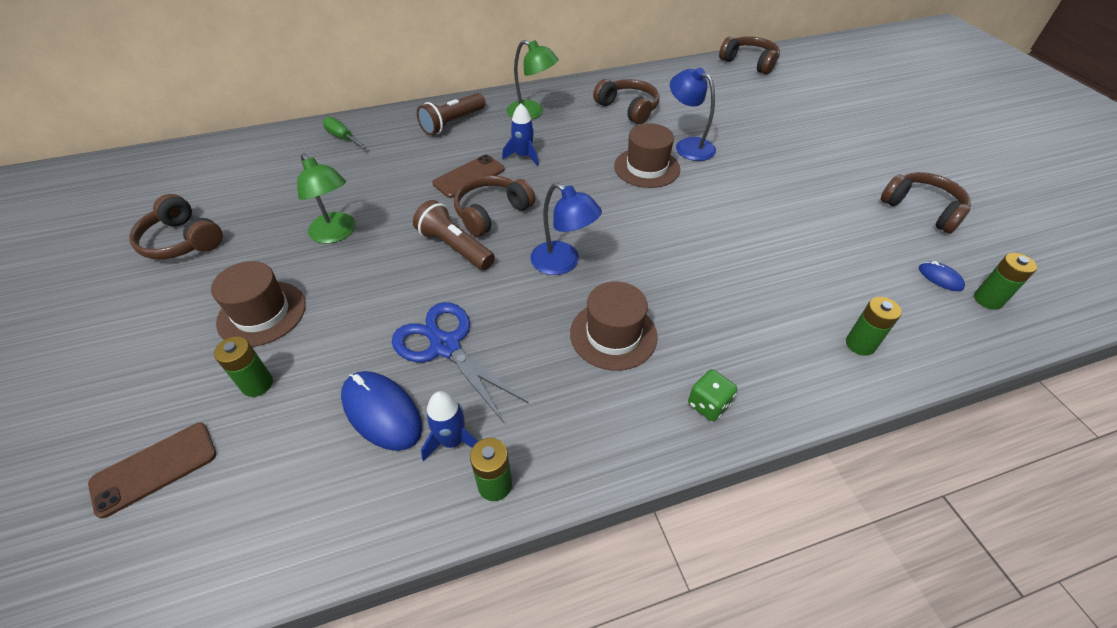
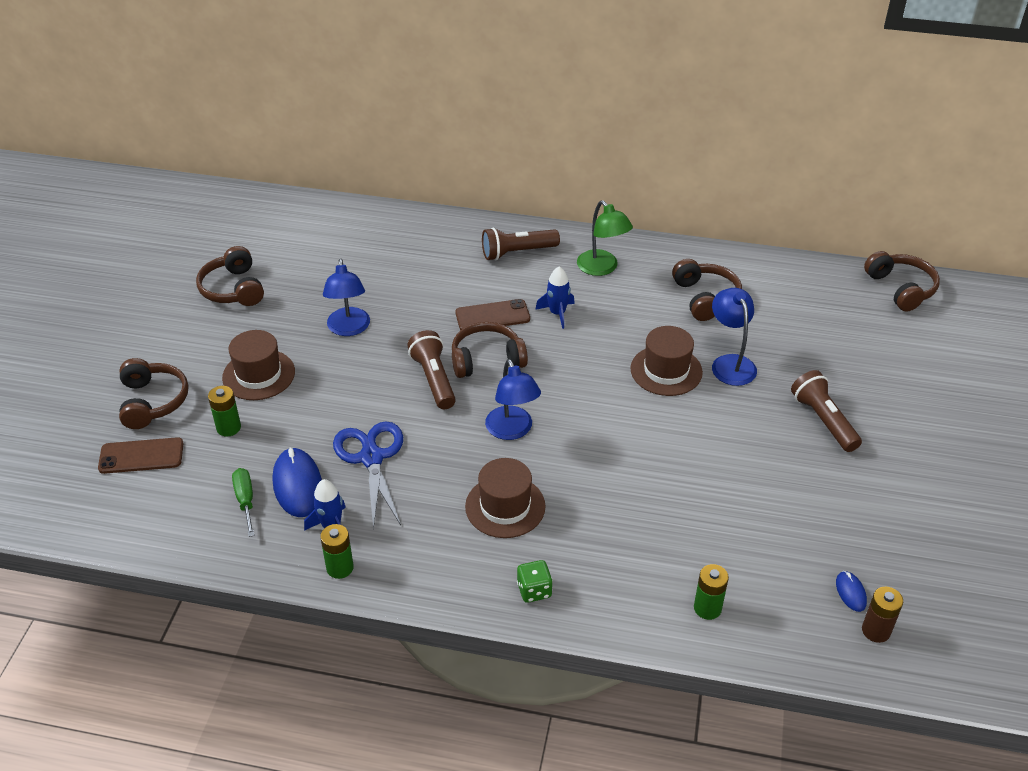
camera: 30 degrees right, 5 degrees down
green lamp [297,153,355,244] -> blue lamp [323,259,370,336]
green screwdriver [323,117,367,149] -> green screwdriver moved to [232,468,255,537]
brown headphones [881,172,971,234] -> brown headphones moved to [119,358,189,429]
green battery [974,253,1037,310] -> brown battery [862,587,903,643]
none -> brown flashlight [791,370,862,452]

